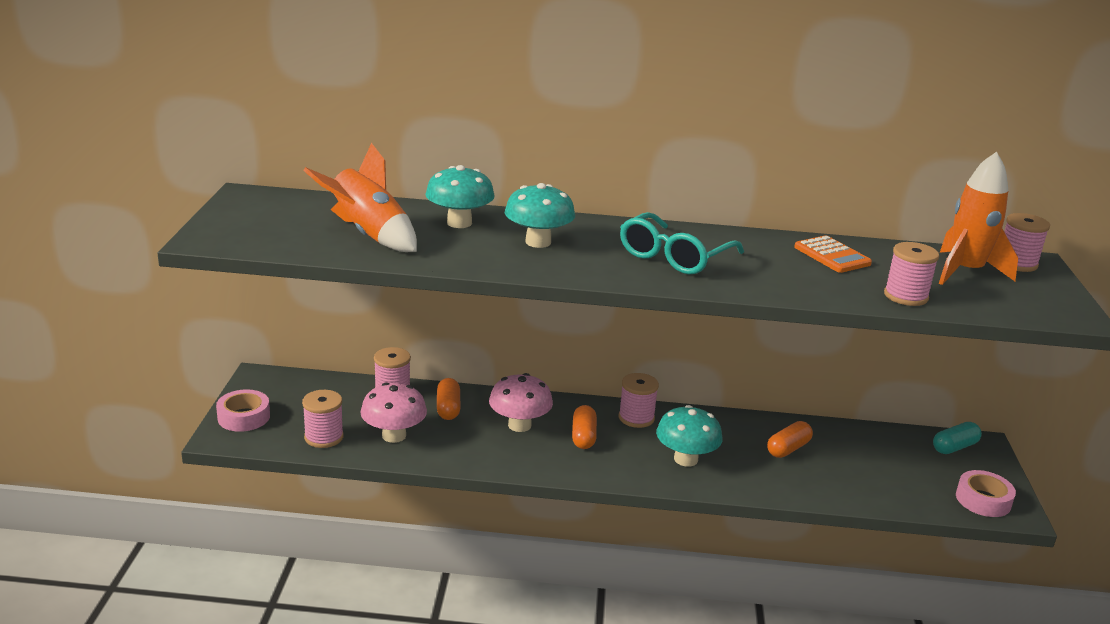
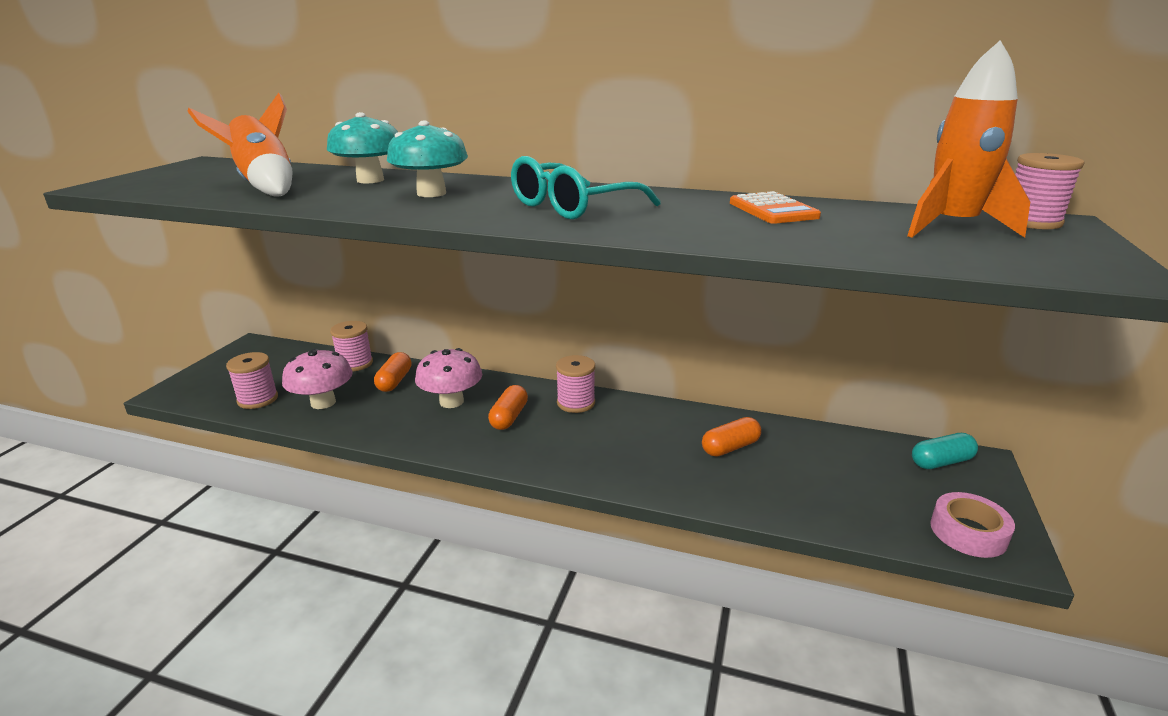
camera: 15 degrees right, 0 degrees up
pink tape [216,389,270,432] -> none
turquoise mushroom [656,405,722,467] -> none
pink spool [884,242,939,306] -> none

